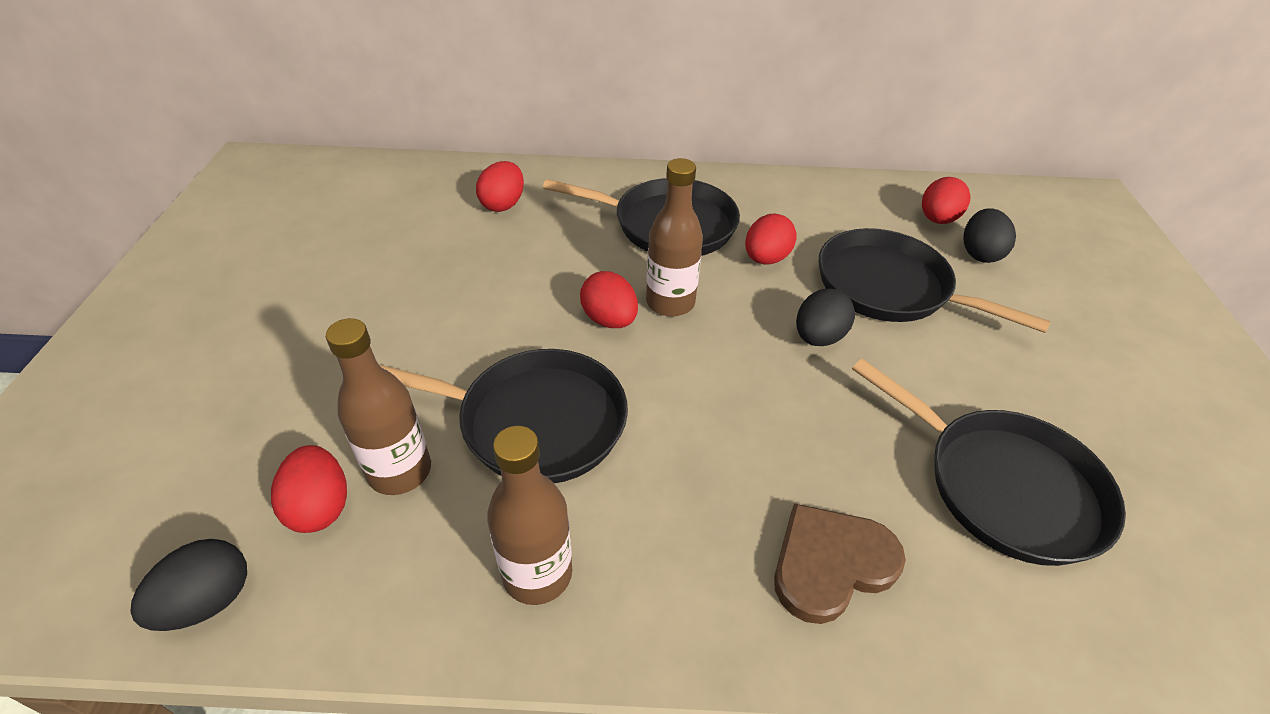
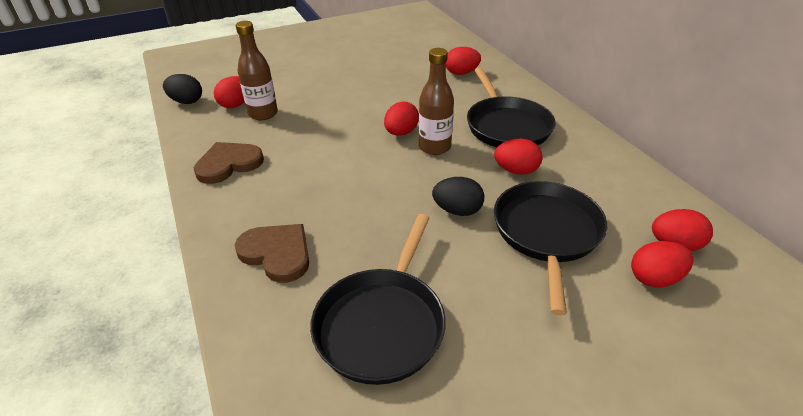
camera: 65 degrees right, 5 degrees down
black pan [379,349,628,483] -> none
brown bottle [487,426,572,605] -> brown heart [194,142,264,184]
black egg [963,208,1016,263] -> red egg [631,241,694,288]

